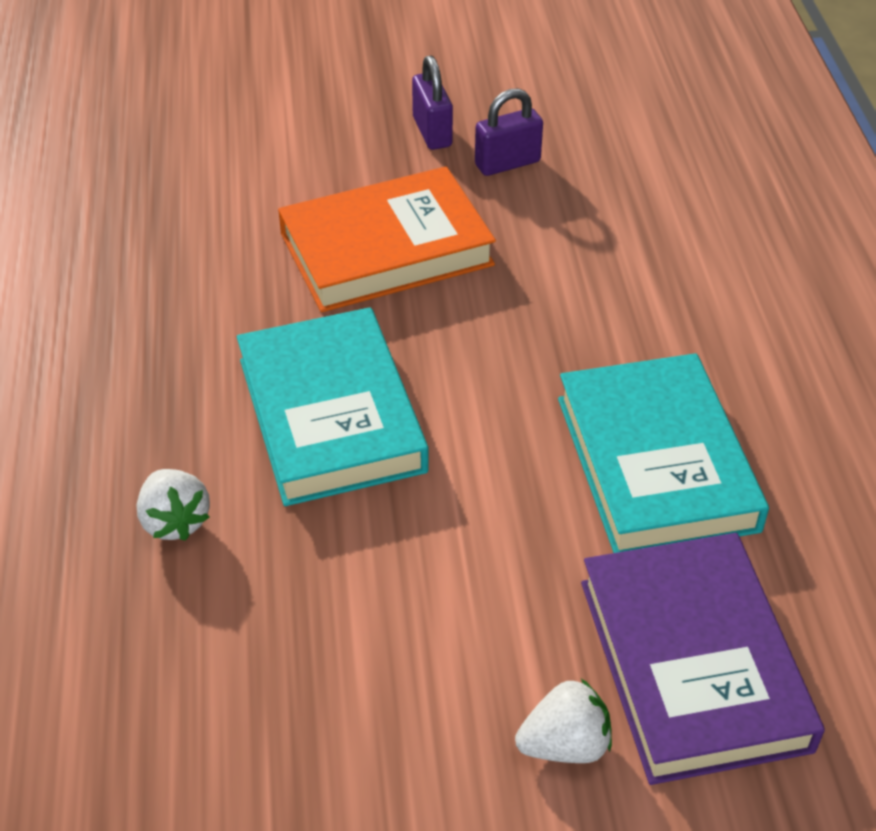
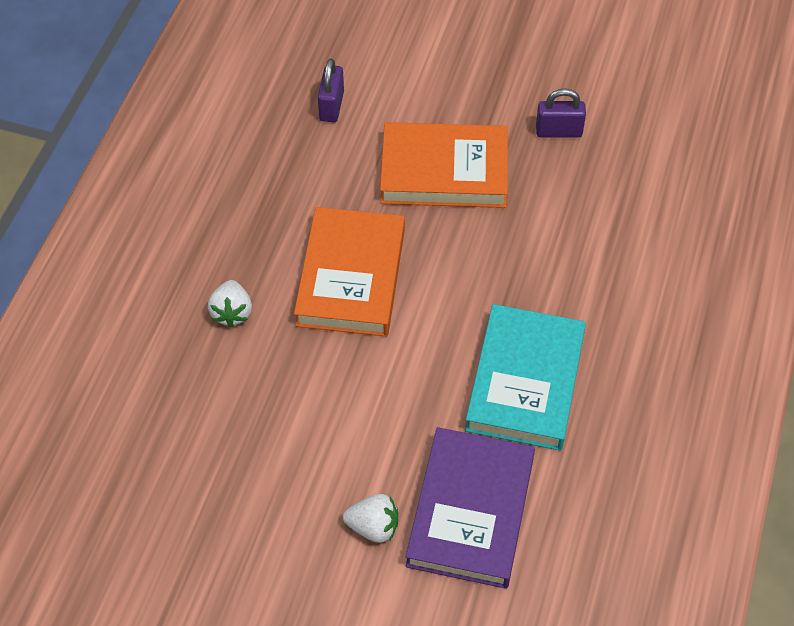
camera: 25 degrees right, 10 degrees up
turquoise book [237,307,429,506] -> orange book [294,207,405,336]
purple padlock [412,55,453,150] -> purple padlock moved to [318,59,344,122]

